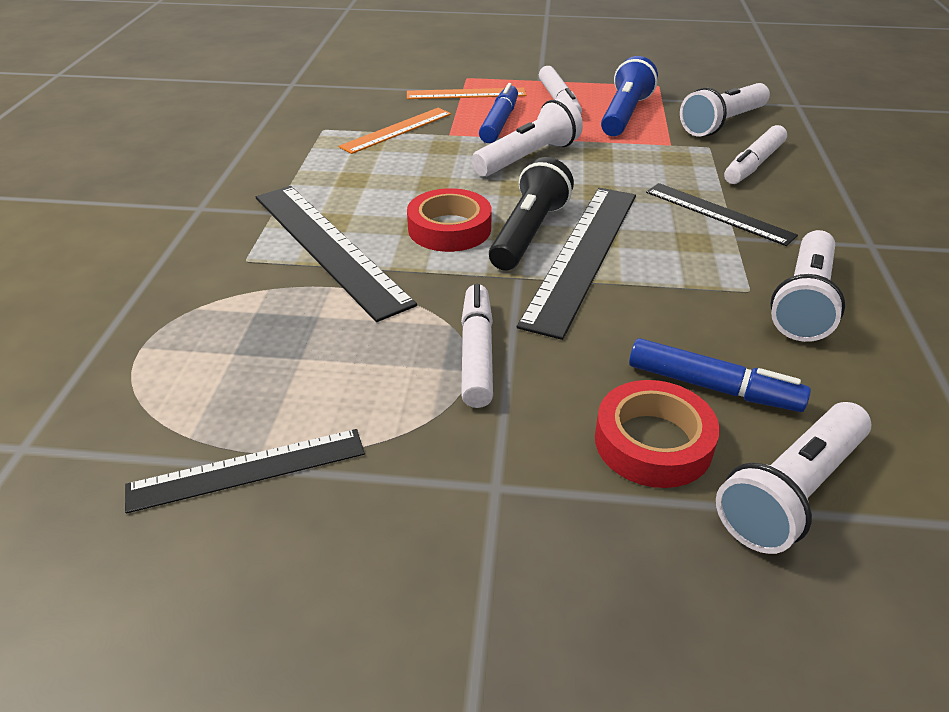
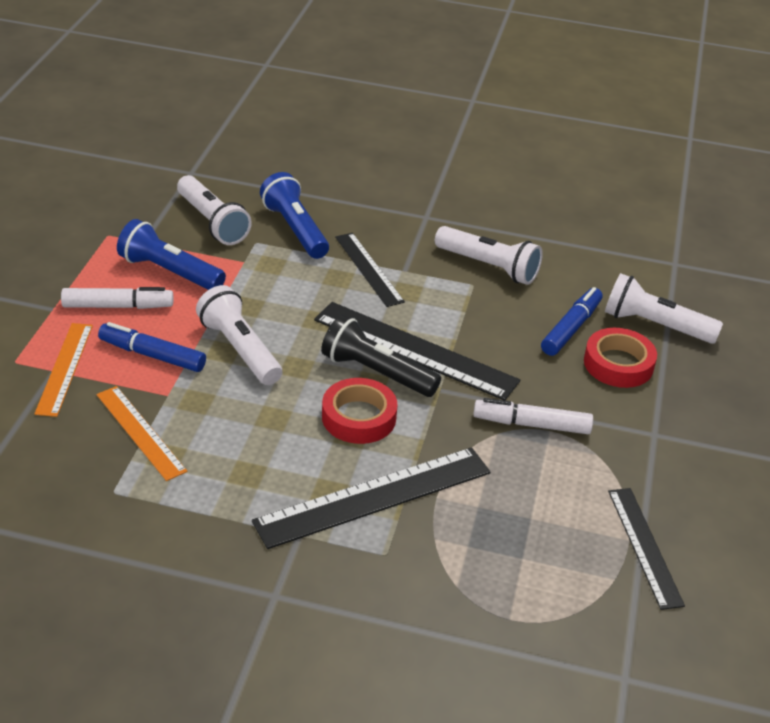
camera: 85 degrees left, 0 degrees up
black ruler [646,183,798,246] -> black ruler turned 75 degrees counterclockwise [335,233,405,307]
white flashlight [716,402,871,554] -> white flashlight turned 150 degrees clockwise [605,273,723,344]
white marker [724,125,787,184] -> blue flashlight [260,172,329,259]

